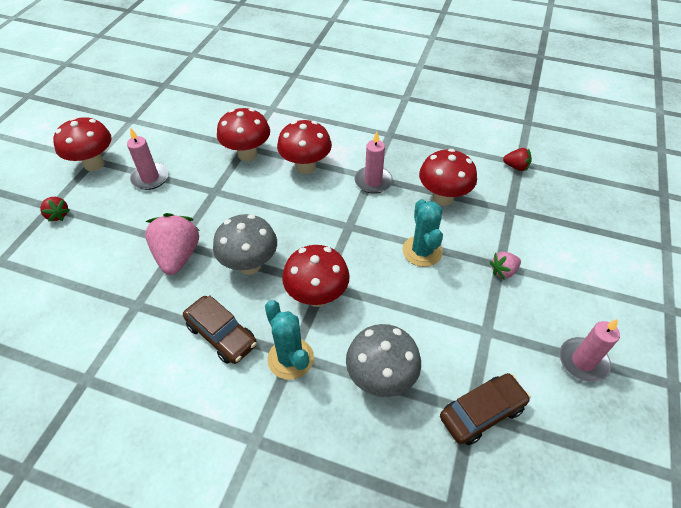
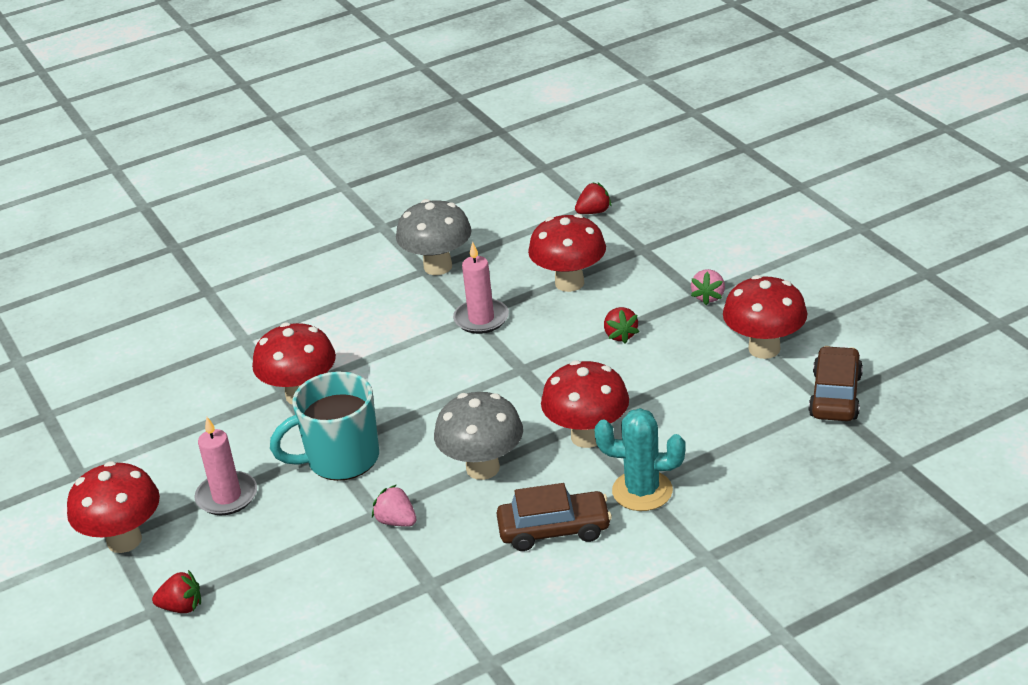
camera: 45 degrees left, 15 degrees down
pink strawberry [145,213,200,275] -> pink strawberry [372,485,416,527], size x0.52
red mushroom [277,120,332,174] -> red mushroom moved to [723,275,807,359]
grey mushroom [346,324,421,397] -> grey mushroom moved to [396,199,471,275]
turquoise cactus [402,199,443,267] -> red strawberry [604,307,639,343]
pink candle [559,319,620,383] -> none
none -> turquoise mug [270,371,379,481]

